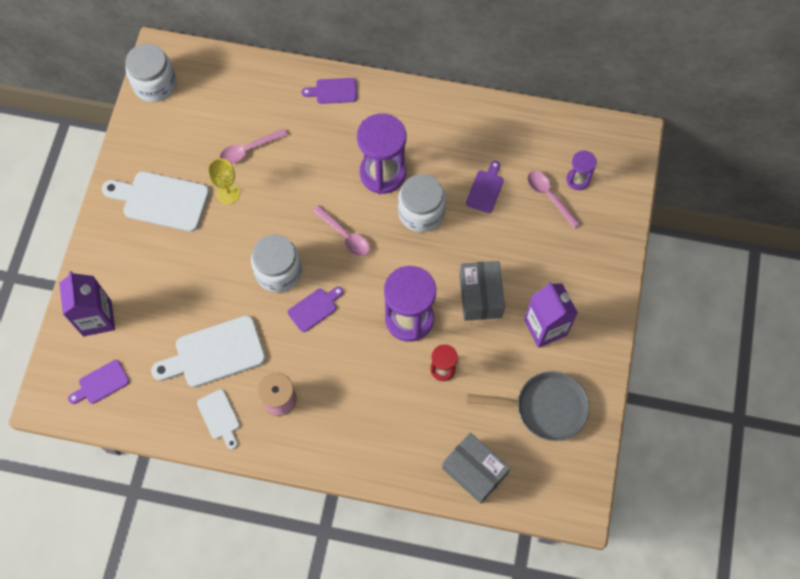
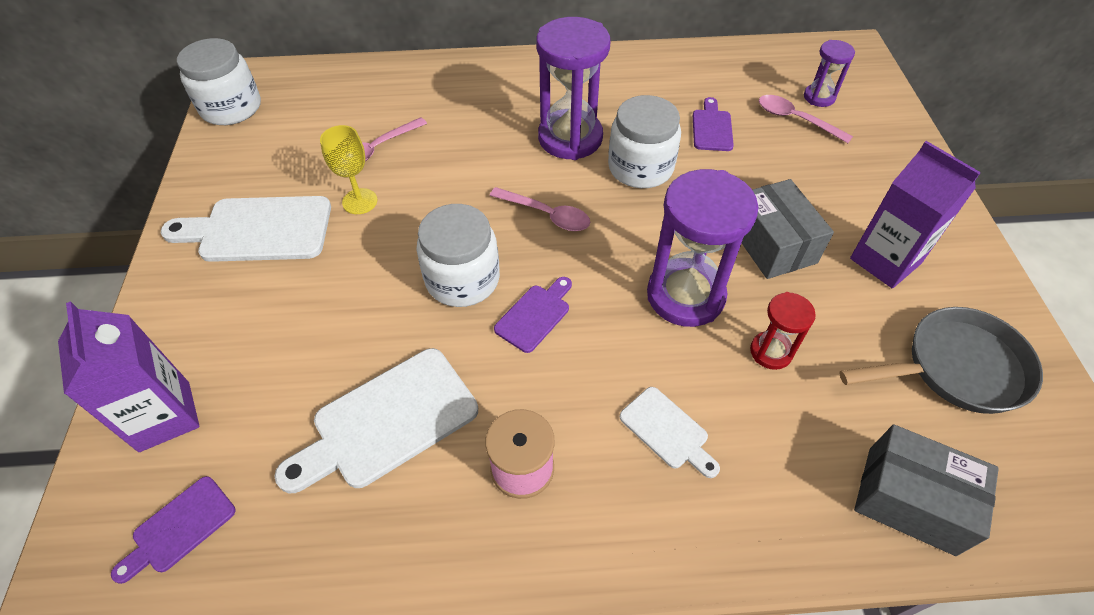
camera: 15 degrees left, 15 degrees down
white cutting board [197,389,240,449] -> white cutting board moved to [620,387,720,478]
purple cutting board [302,78,357,104] -> none

